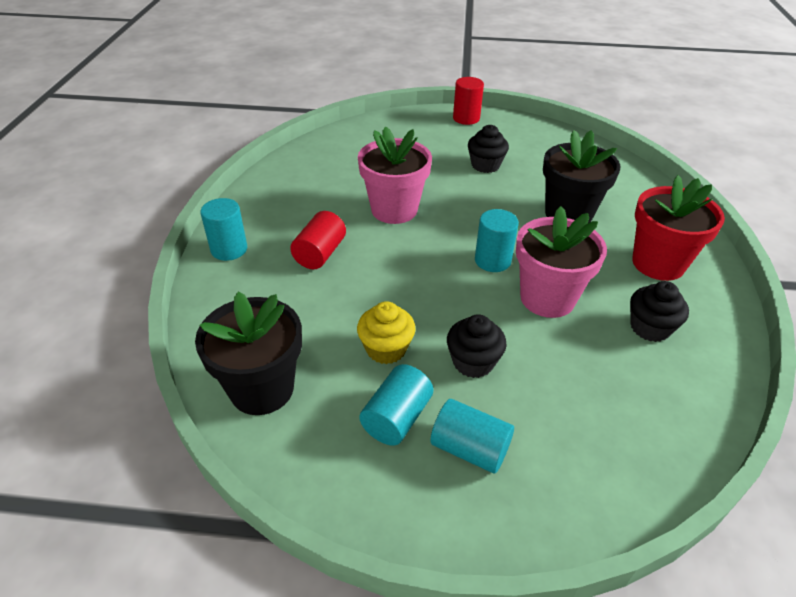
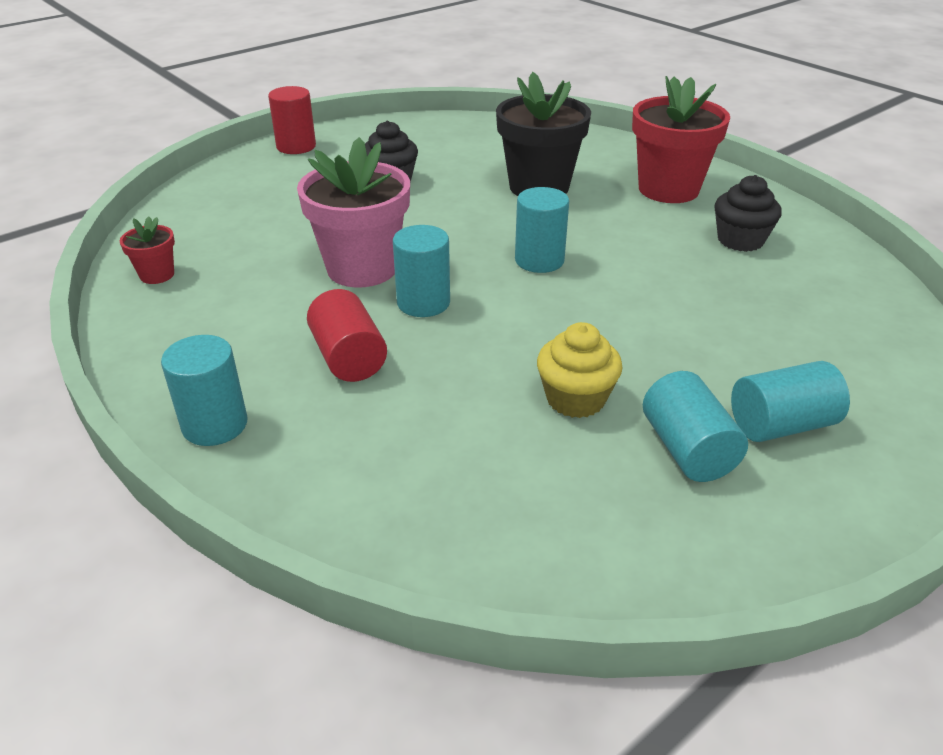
camera: 45 degrees left, 5 degrees down
black flower pot [195,291,302,415] -> none
black cupcake [447,314,507,378] -> none
pink flower pot [516,206,607,318] -> none
none -> red flower pot [120,216,175,284]
none -> turquoise cylinder [393,225,450,317]

